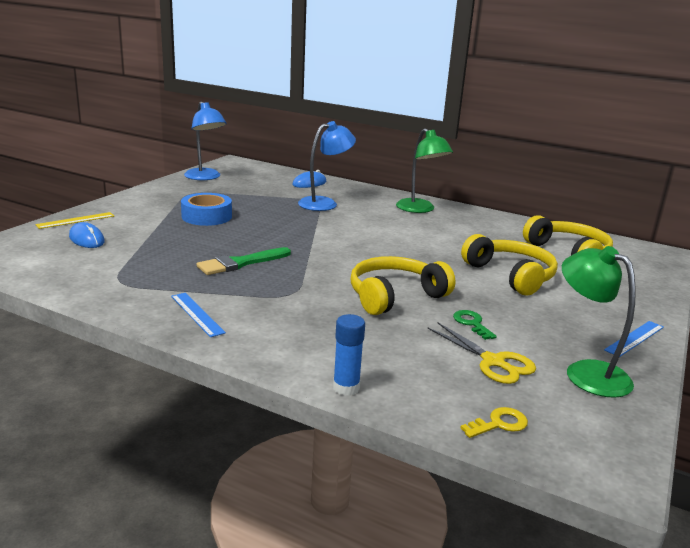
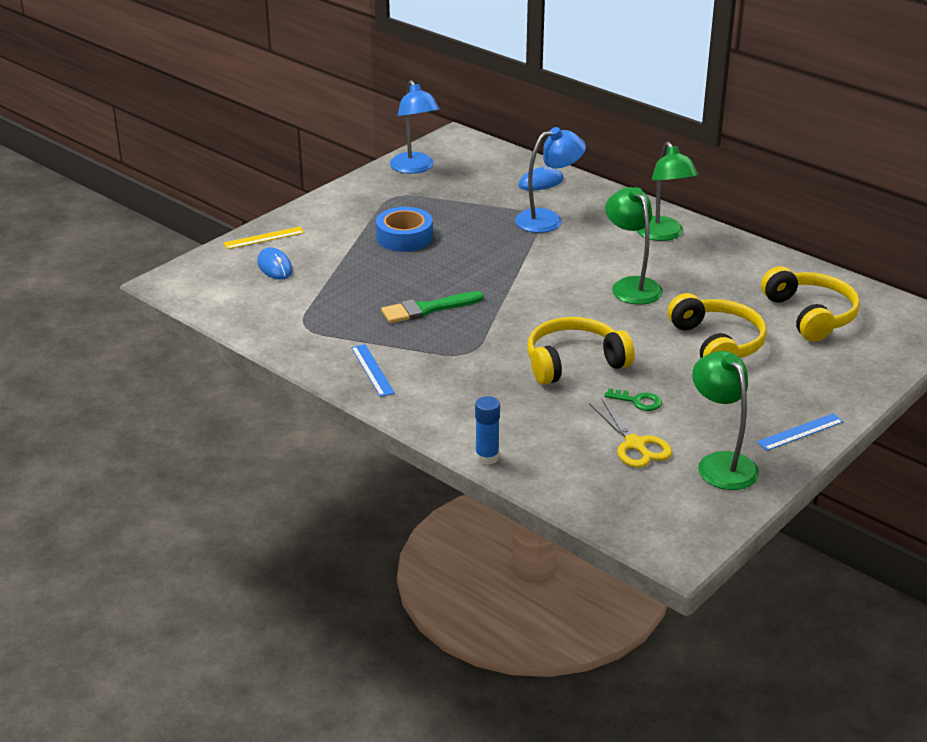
camera: 15 degrees right, 10 degrees up
green key [453,310,497,340] -> green key turned 120 degrees clockwise [604,388,662,411]
yellow key [460,407,528,438] -> none
none -> green lamp [605,187,663,305]

